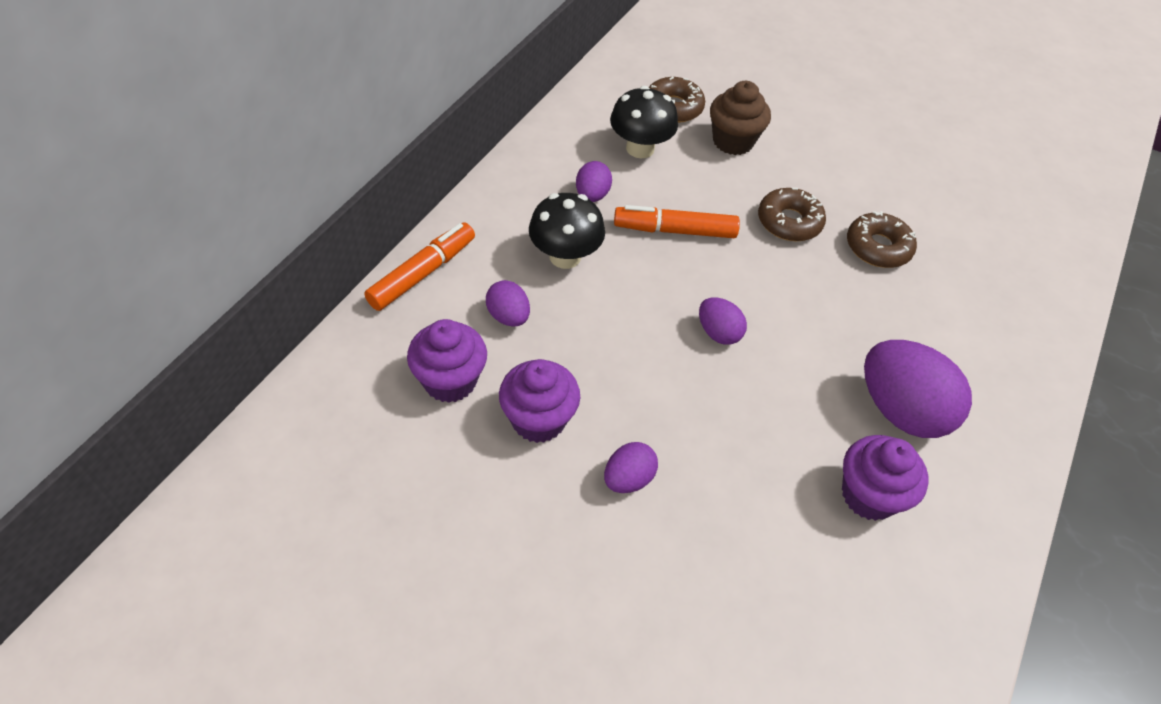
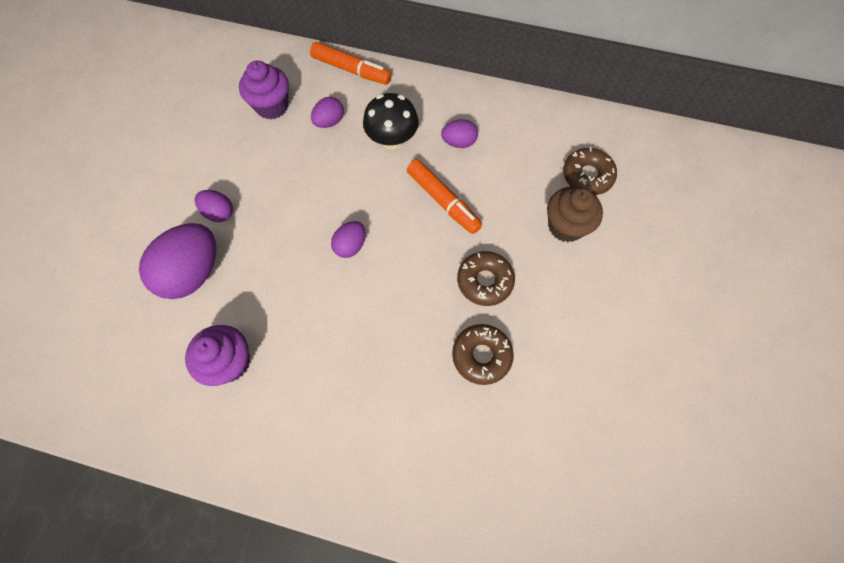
camera: 80 degrees right, 15 degrees up
purple cupcake [499,359,580,443] -> none
black mushroom [610,86,678,158] -> none
orange marker [614,205,740,238] -> orange marker turned 150 degrees clockwise [407,159,482,234]
purple egg [864,340,972,438] -> purple egg moved to [139,223,217,299]

